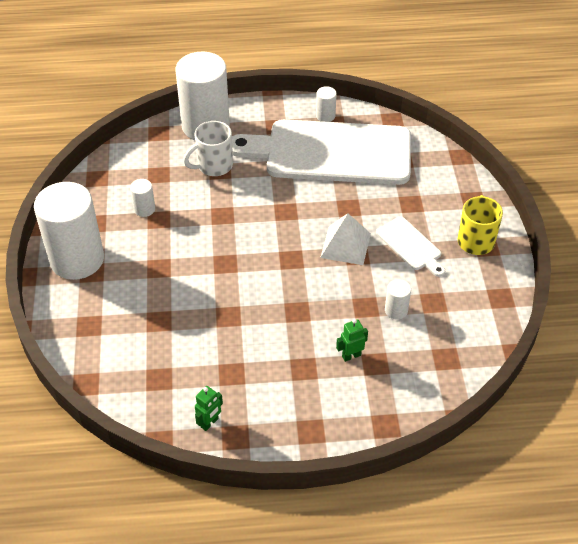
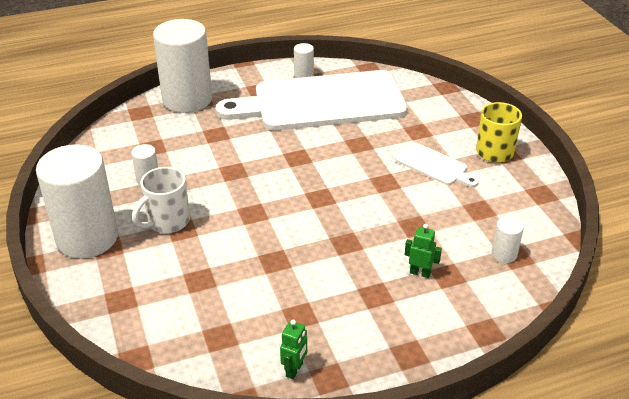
camera: 15 degrees left, 10 degrees down
white mug [183,121,233,176] -> white mug moved to [132,167,190,233]
white pyramid [320,213,371,265] -> none
green robot [336,319,368,362] -> green robot turned 60 degrees clockwise [405,224,442,278]
white cylinder [385,279,411,319] -> white cylinder moved to [491,216,524,263]

